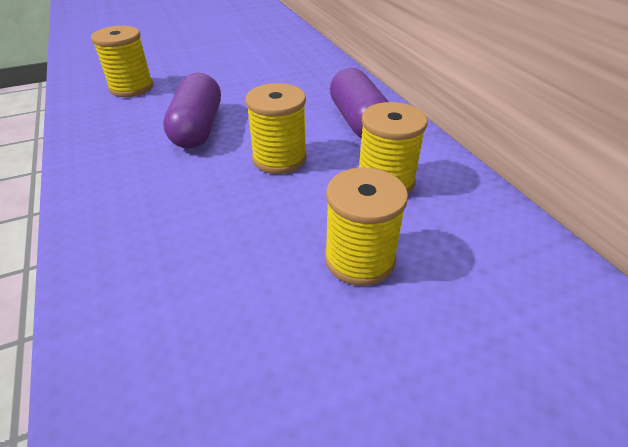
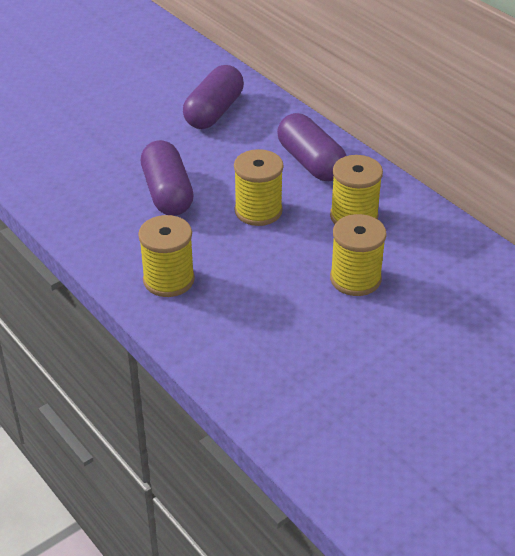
camera: 15 degrees left, 0 degrees up
yellow spool [91,26,154,97] -> yellow spool moved to [138,215,195,297]
none -> purple capsule [183,65,244,129]

